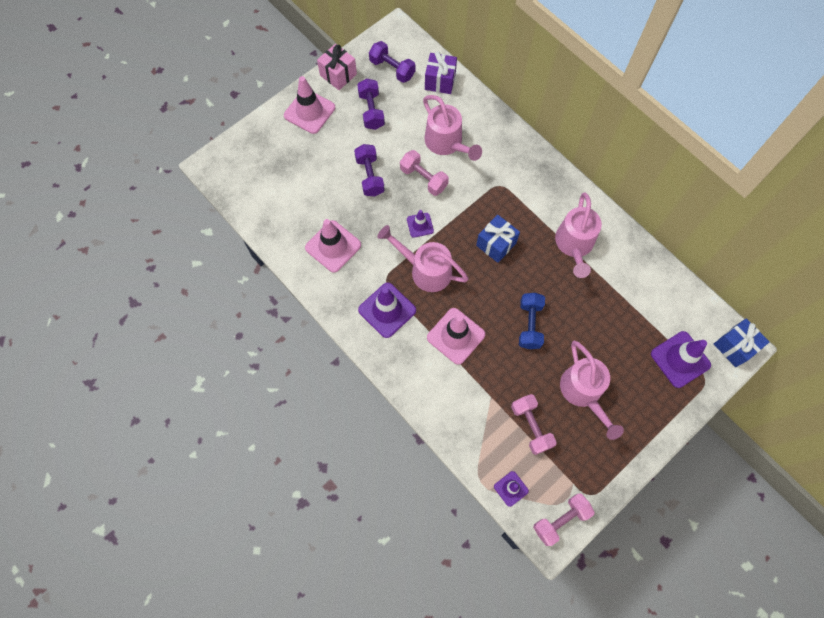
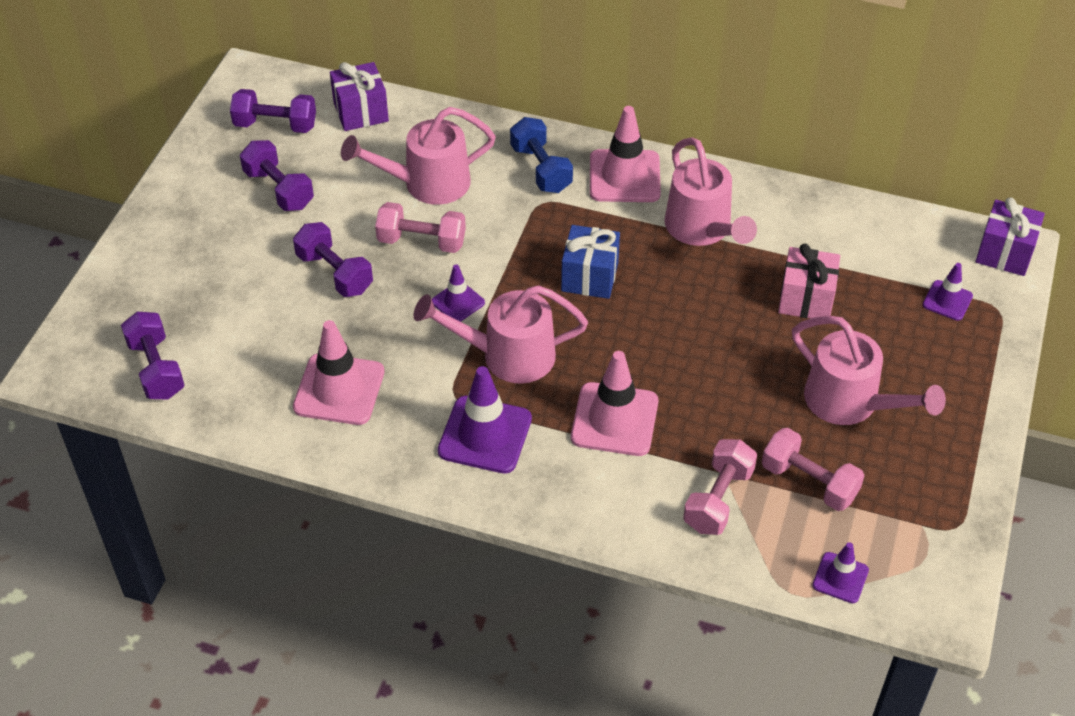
camera: 30 degrees left, 20 degrees down
pink traffic cone [284,76,335,134] -> pink traffic cone moved to [590,106,661,202]
pink gift [317,44,357,90] -> pink gift moved to [778,244,840,318]
pink watering can [423,95,482,161] -> pink watering can turned 135 degrees clockwise [341,107,496,205]
blue dumbbell [519,293,545,349] -> blue dumbbell moved to [510,117,573,193]
pink dumbbell [533,494,595,546] -> pink dumbbell moved to [683,439,757,535]
purple traffic cone [651,331,711,388] -> purple traffic cone [923,263,973,321], size x0.55
blue gift [714,318,769,367] -> purple gift [975,197,1045,276]
none -> purple dumbbell [121,312,185,400]

